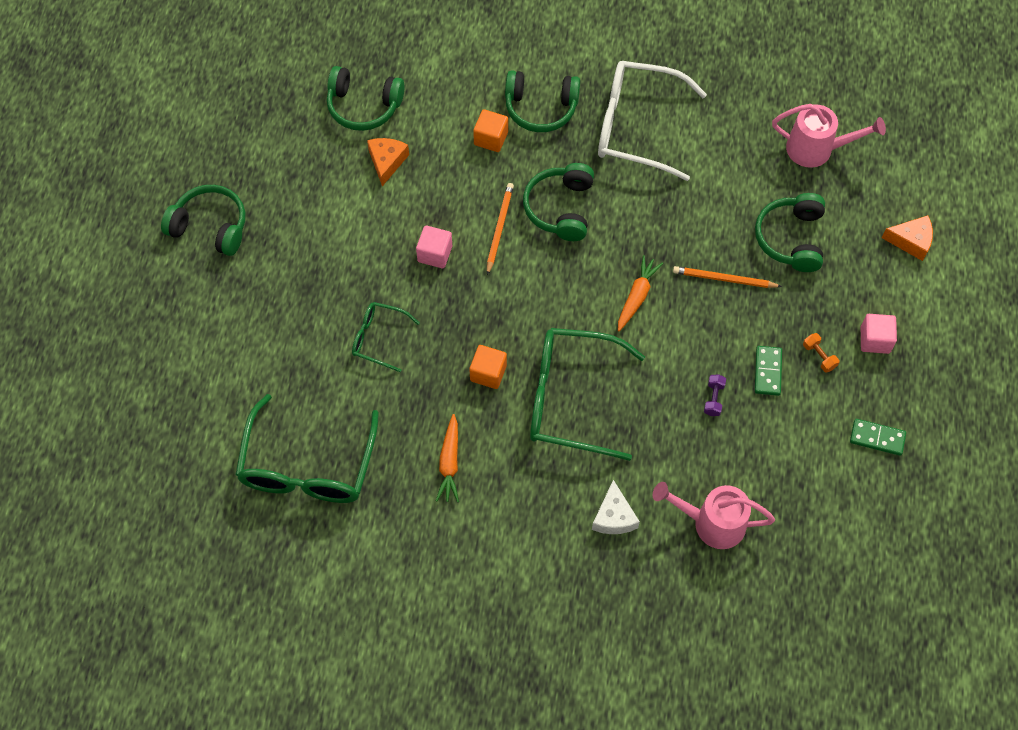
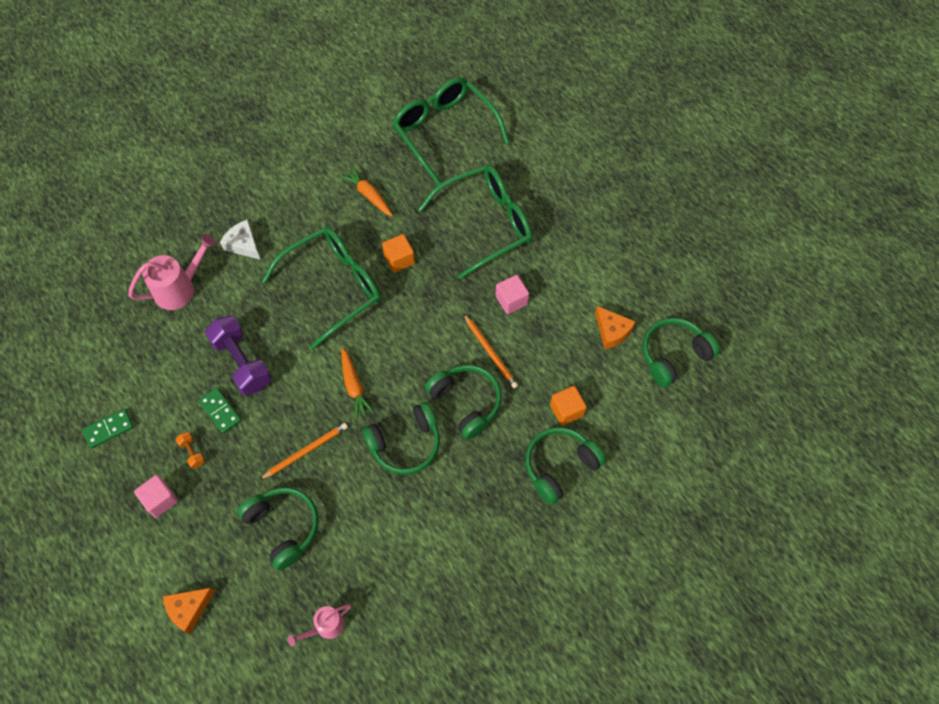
camera: 135 degrees right, 0 degrees up
green headphones [161,185,245,256] -> green headphones moved to [362,402,440,475]
green glasses [352,302,420,372] -> green glasses [418,165,532,279], size x1.96
white glasses [598,61,707,181] -> none
purple dumbbell [704,374,726,416] -> purple dumbbell [205,315,272,395], size x2.31
pink watering can [772,104,886,168] -> pink watering can [288,604,351,647], size x0.60
orange dumbbell [803,333,839,373] -> orange dumbbell turned 45 degrees clockwise [176,432,205,469]

